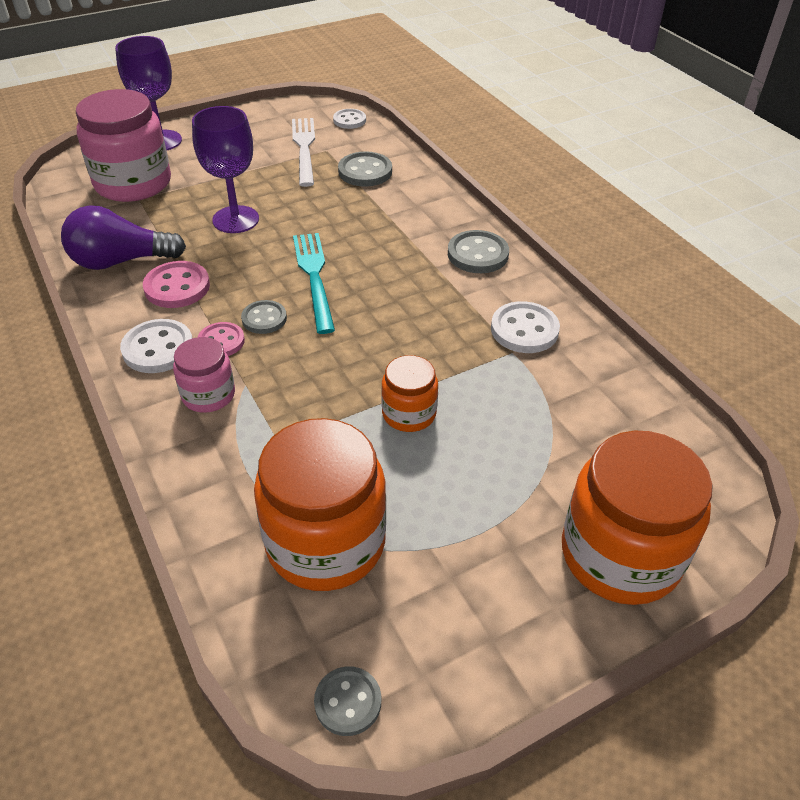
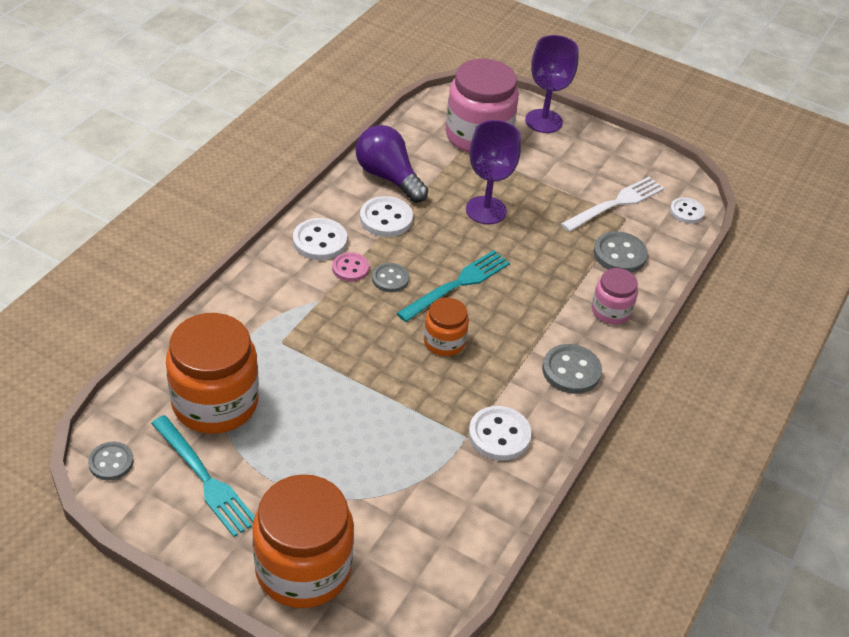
camera: 55 degrees right, 0 degrees up
pink button [143,261,210,308] -> white button [360,196,413,237]
pink jar [173,337,235,413] -> pink jar moved to [592,268,638,324]
orange jar [381,355,438,432] -> orange jar moved to [424,297,469,356]
none -> turquoise fork [151,415,255,537]

